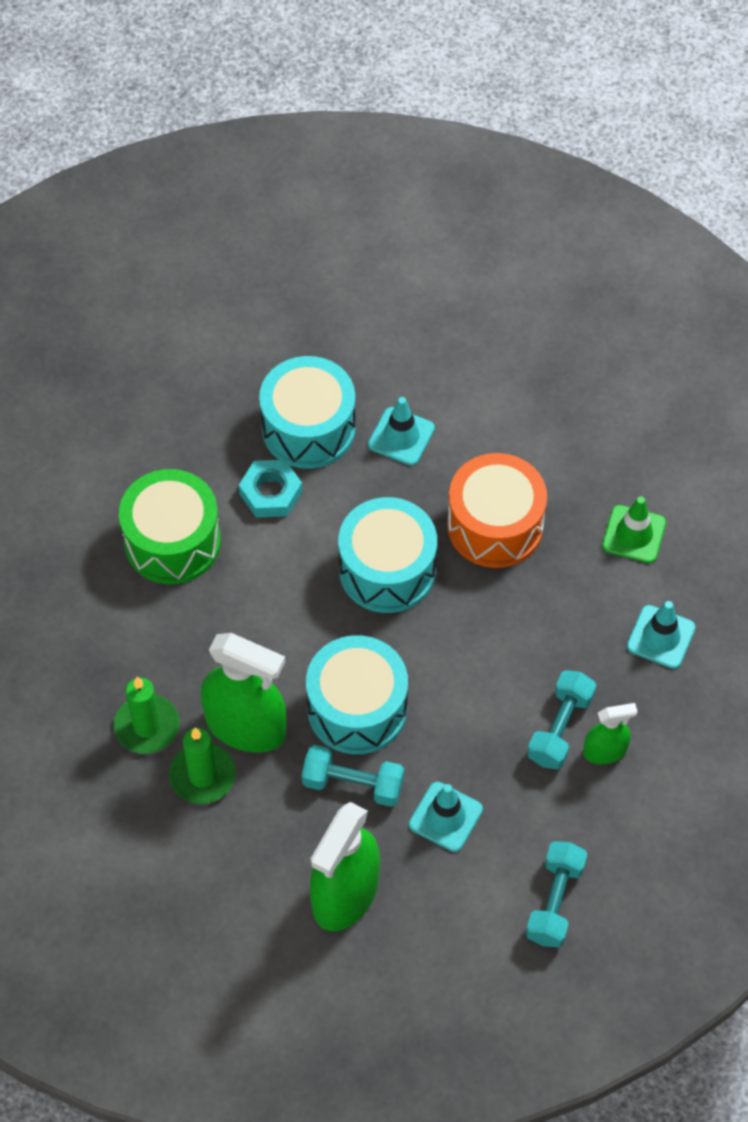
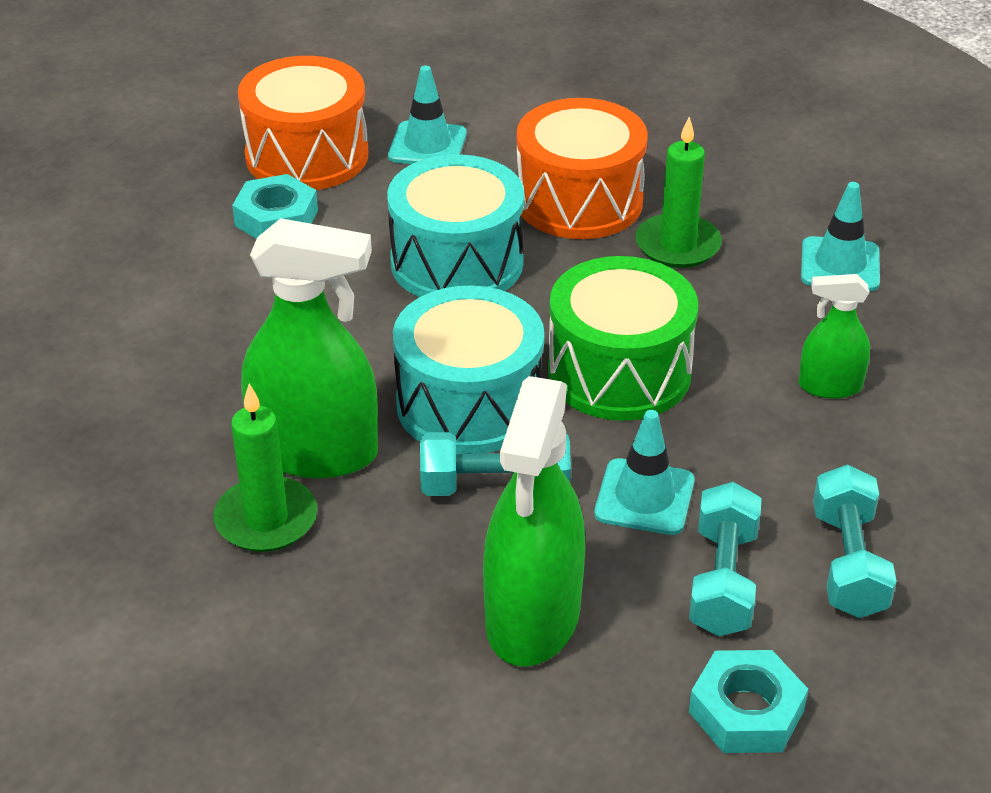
camera: 15 degrees left, 20 degrees down
green candle [114,677,180,754] -> green candle moved to [636,117,722,268]
green drum [119,469,221,584] -> green drum moved to [548,256,698,421]
turquoise drum [259,356,356,469] -> orange drum [238,56,368,190]
turquoise dumbbell [527,670,596,770] -> turquoise dumbbell moved to [689,482,762,636]
green spray bottle [583,703,638,764] -> green spray bottle turned 150 degrees counterclockwise [798,274,870,399]
green traffic cone [602,496,666,563] -> none
none -> turquoise nut [689,650,808,753]

